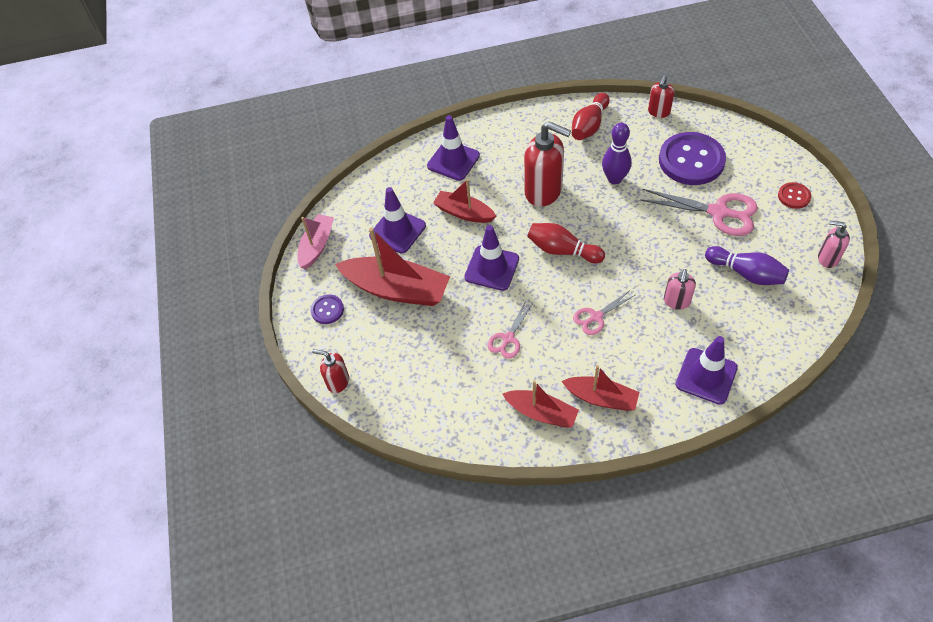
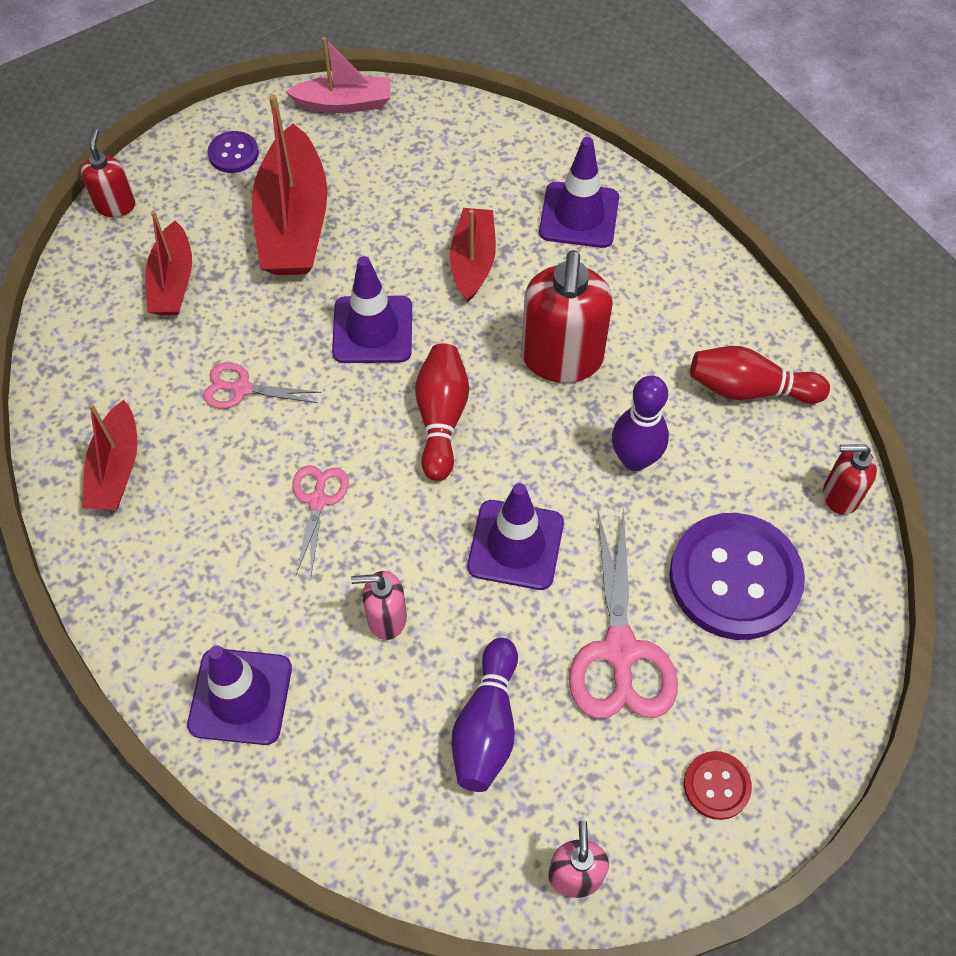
camera: 65 degrees right, 5 degrees up
purple traffic cone [369,187,426,253] -> purple traffic cone moved to [467,483,564,590]
red boat [561,365,640,411] -> red boat moved to [145,211,192,315]
pink scissors [573,290,635,335] -> pink scissors turned 60 degrees clockwise [292,465,349,575]

